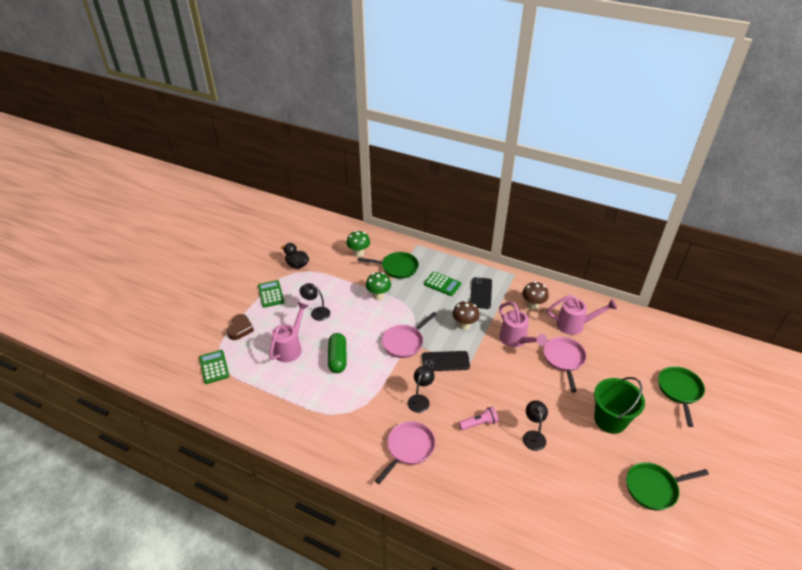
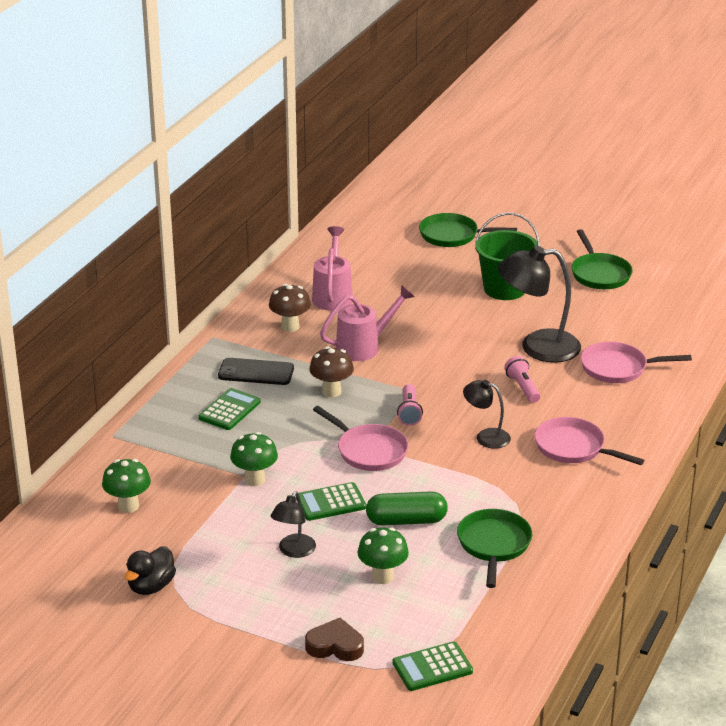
camera: 90 degrees left, 10 degrees down
green calculator [258,280,284,308] -> green calculator moved to [296,482,366,521]
pink watering can [269,302,309,362] -> green mushroom [358,527,409,584]
green pan [358,252,419,279] -> green pan moved to [457,509,532,588]
black phone [422,351,470,371] -> pink flashlight [397,384,423,426]
black lamp [523,400,548,451] -> black lamp [498,246,581,363], size x1.86
pink pan [543,337,587,393] -> pink pan moved to [581,342,692,383]

